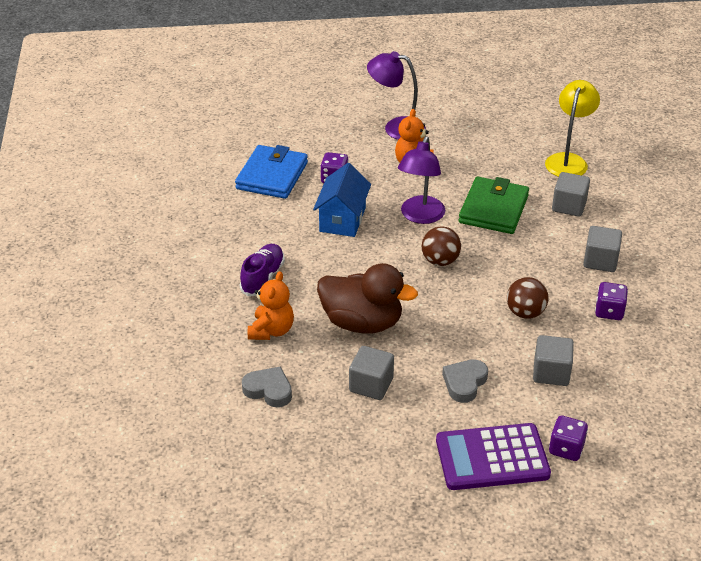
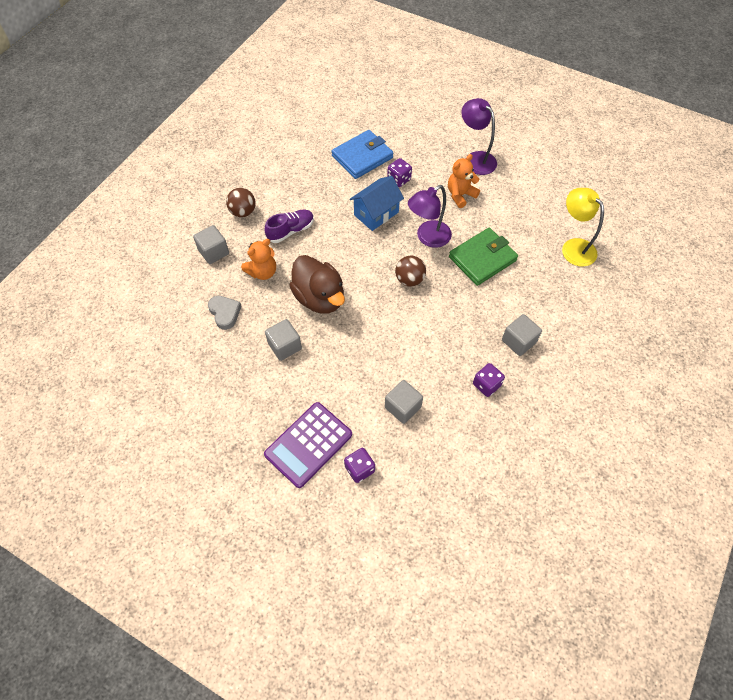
camera: 35 degrees right, 20 degrees up
purple calculator [436,423,551,490] -> purple calculator turned 75 degrees counterclockwise [264,402,352,488]
grey heart [442,359,488,403] -> none
brown ball [507,277,549,319] -> brown ball moved to [226,188,256,217]
yellow lamp [545,80,600,177] -> yellow lamp turned 90 degrees counterclockwise [562,188,604,267]
grey cube [552,172,590,217] -> grey cube moved to [193,225,229,264]

